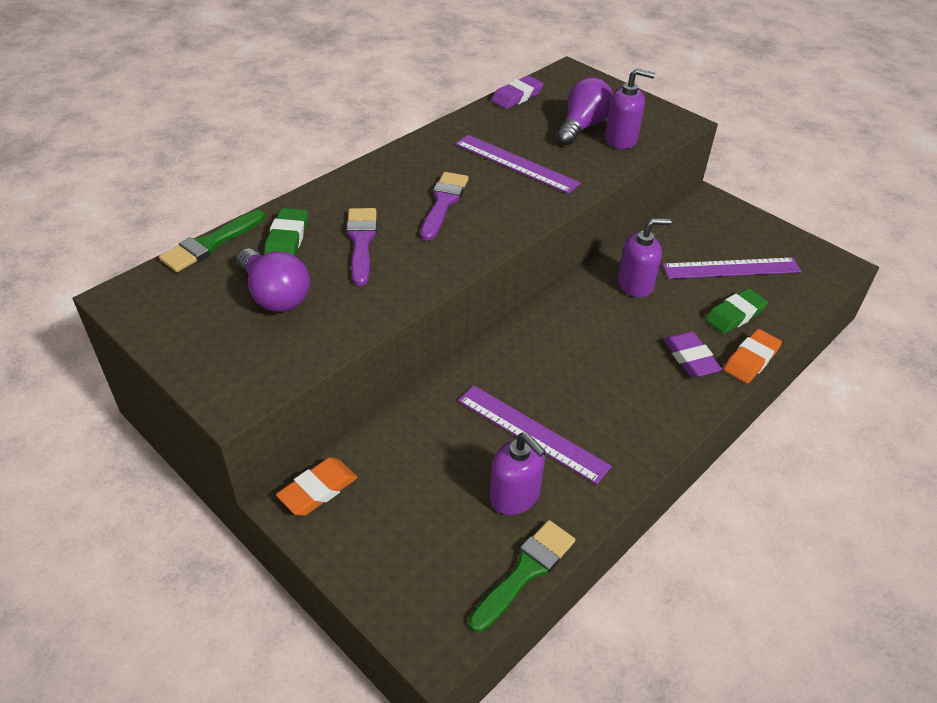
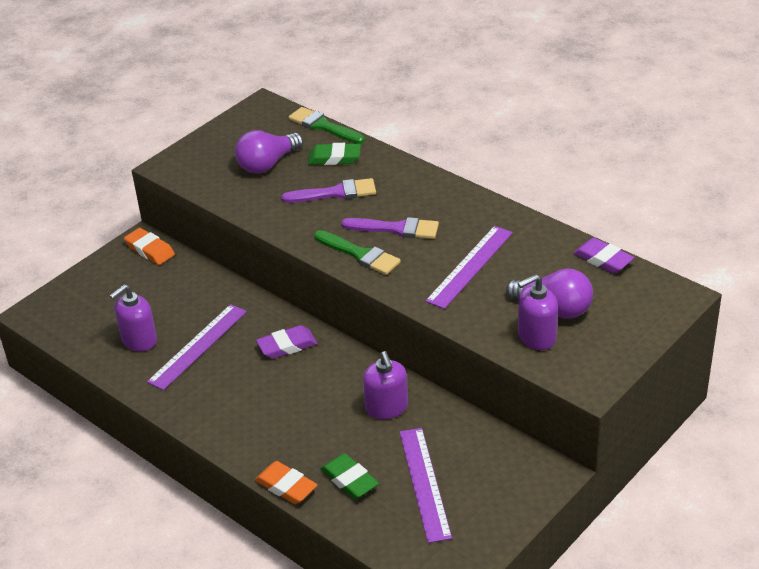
camera: 90 degrees right, 5 degrees down
green brush [469,520,575,632] -> green brush moved to [314,230,401,275]
purple soap dispenser [605,68,655,149] -> purple soap dispenser turned 60 degrees clockwise [518,274,558,350]
purple eraser [663,331,722,378] -> purple eraser moved to [256,325,318,359]

